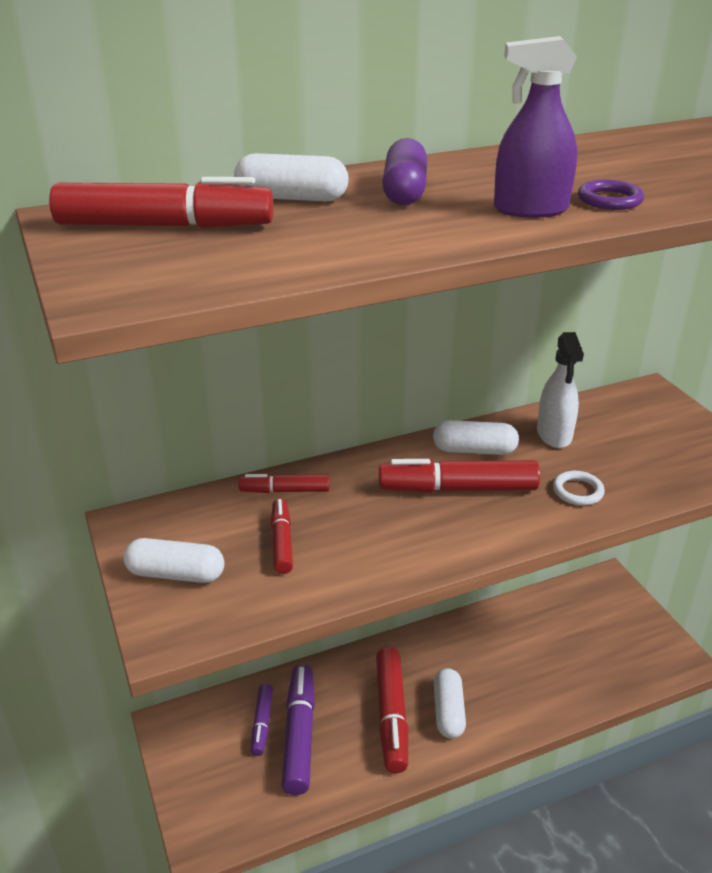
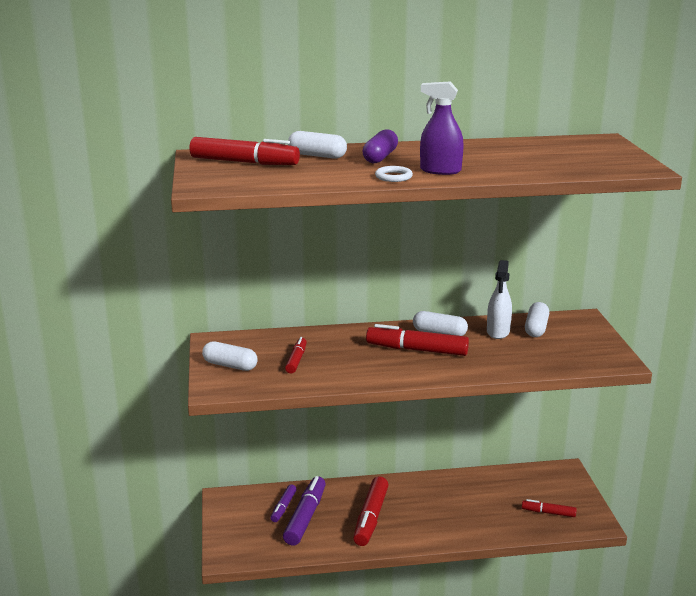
camera: 15 degrees right, 10 degrees down
red marker [239,474,329,493] -> red marker moved to [522,499,577,517]
white capsule [434,668,466,739] -> white capsule moved to [525,302,549,337]
white ring [553,471,605,506] -> white ring moved to [375,166,413,182]
purple ring [578,179,644,210] -> none

